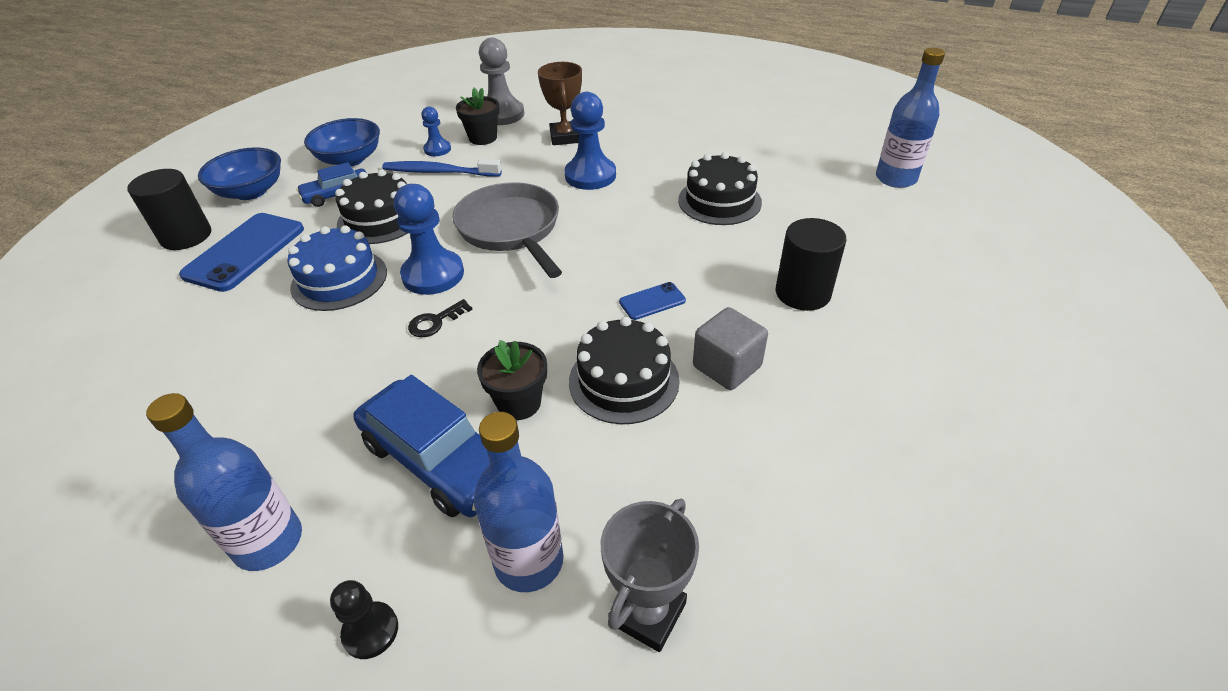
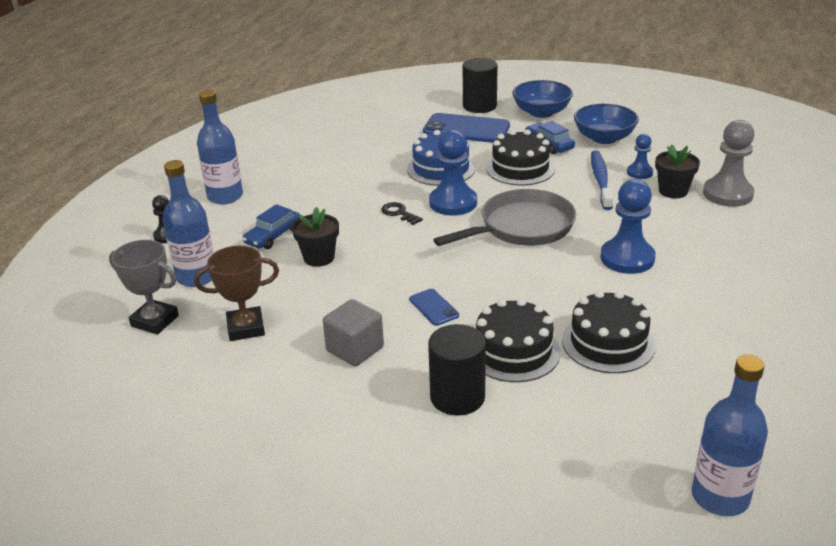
camera: 85 degrees right, 10 degrees down
blue car [354,375,490,517] -> blue car [242,204,300,249], size x0.58
brown trophy [538,62,582,145] -> brown trophy moved to [194,246,279,341]
black cake [569,316,680,424] -> black cake moved to [476,298,560,382]

